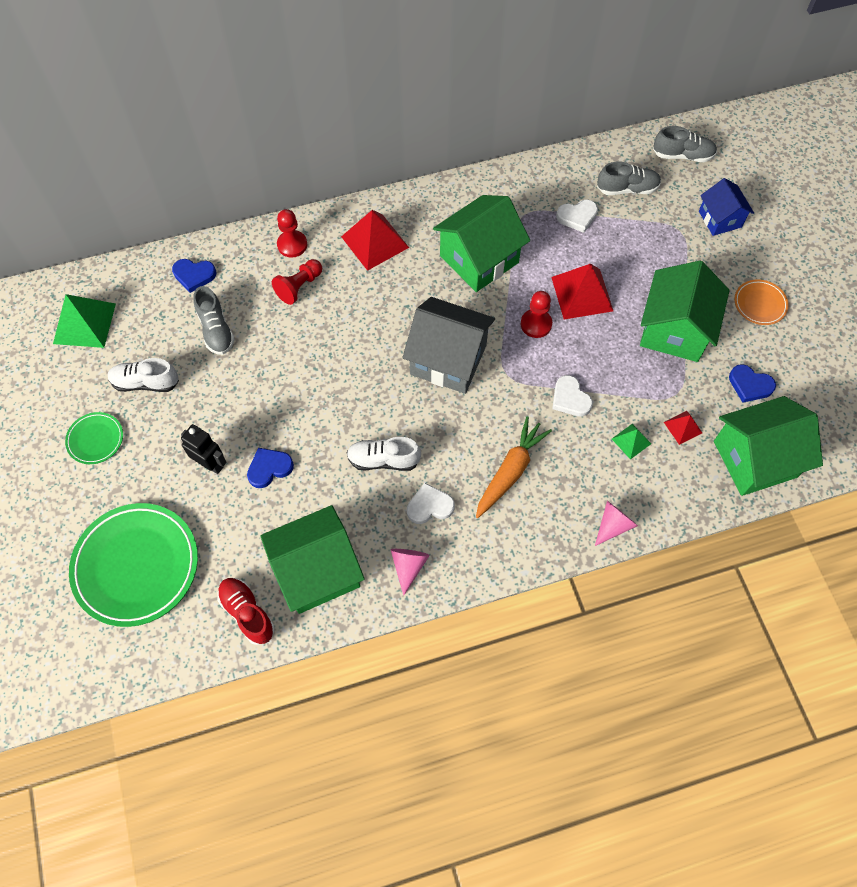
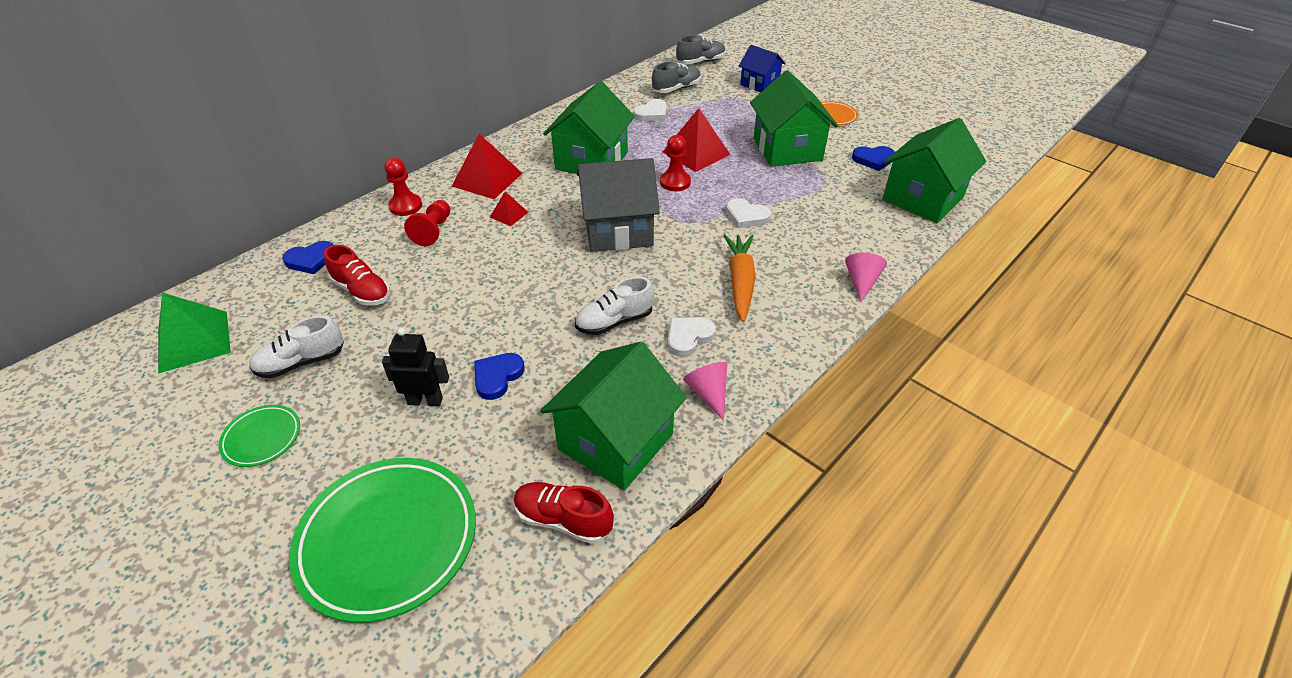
camera: 30 degrees left, 20 degrees down
grey shoe [193,286,235,355] -> red shoe [324,245,390,306]
green pyramid [612,424,651,460] -> none
red pyramid [664,411,702,445] -> red pyramid moved to [490,191,528,226]

